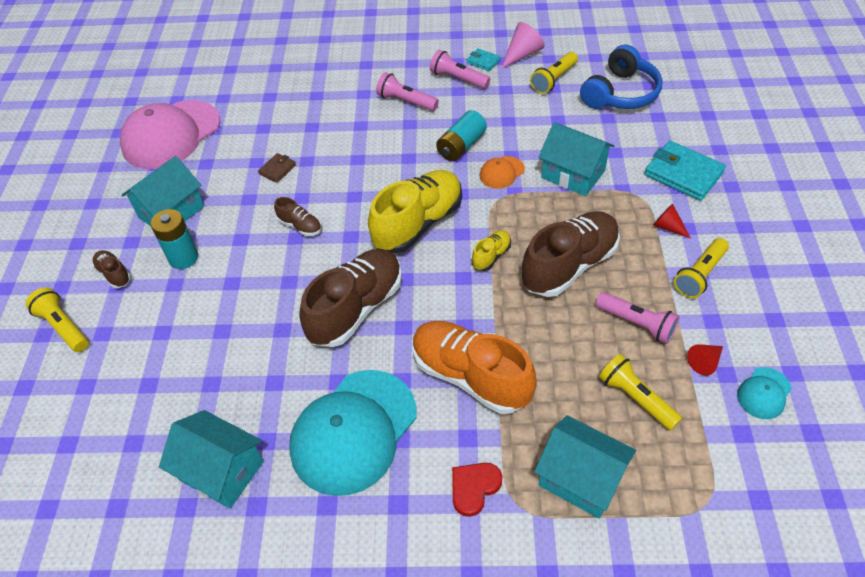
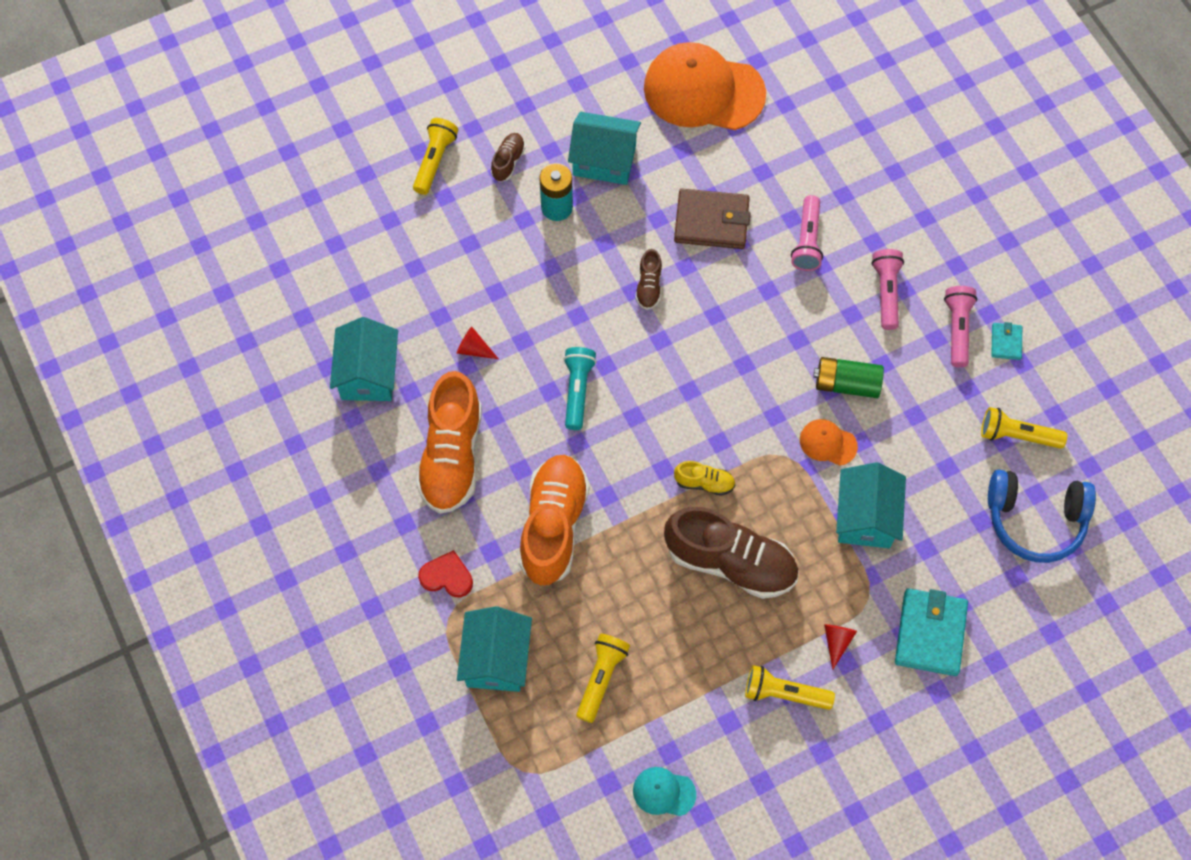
camera: 60 degrees right, 15 degrees up
pink cap [120,100,220,169] -> orange cap [644,42,766,130]
brown wallet [258,153,296,183] -> brown wallet [674,189,750,249], size x2.00
turquoise cap [289,370,417,496] -> orange shoe [416,371,482,514]
brown shoe [299,249,402,347] -> turquoise flashlight [563,347,597,430]
yellow shoe [368,170,462,253] -> none
turquoise battery [436,110,487,161] -> green battery [813,357,884,398]
pink cone [501,22,545,69] -> none
pink flashlight [595,292,680,344] -> pink flashlight moved to [791,195,823,271]
red cone [687,344,723,375] -> red cone moved to [457,326,499,359]

